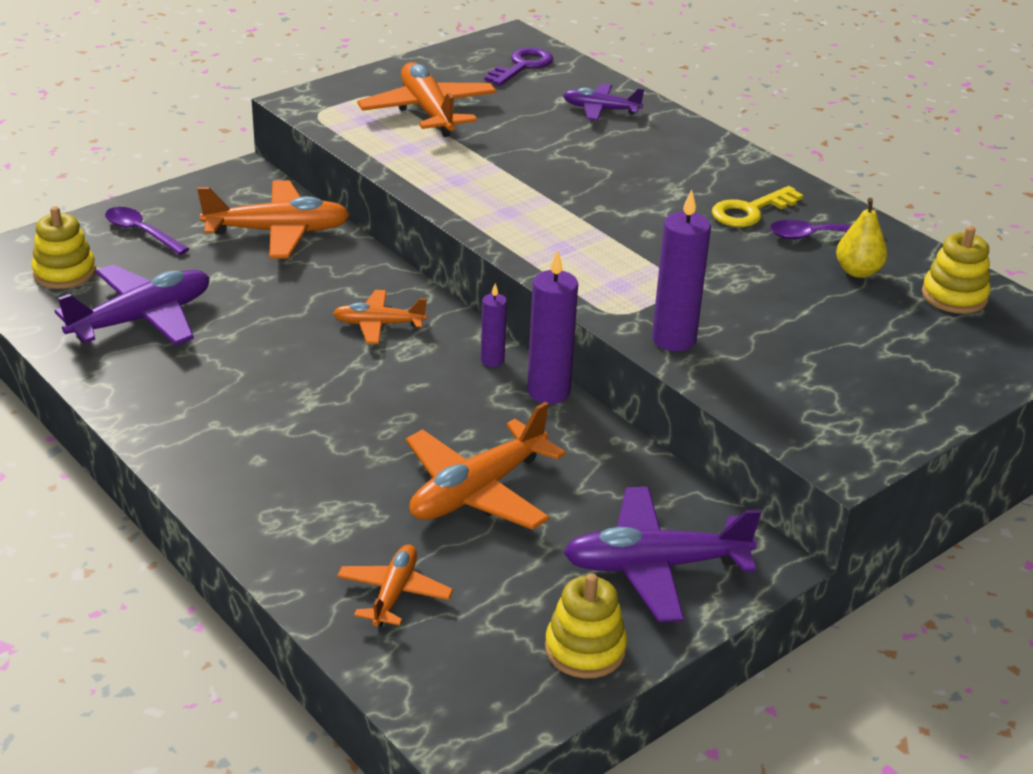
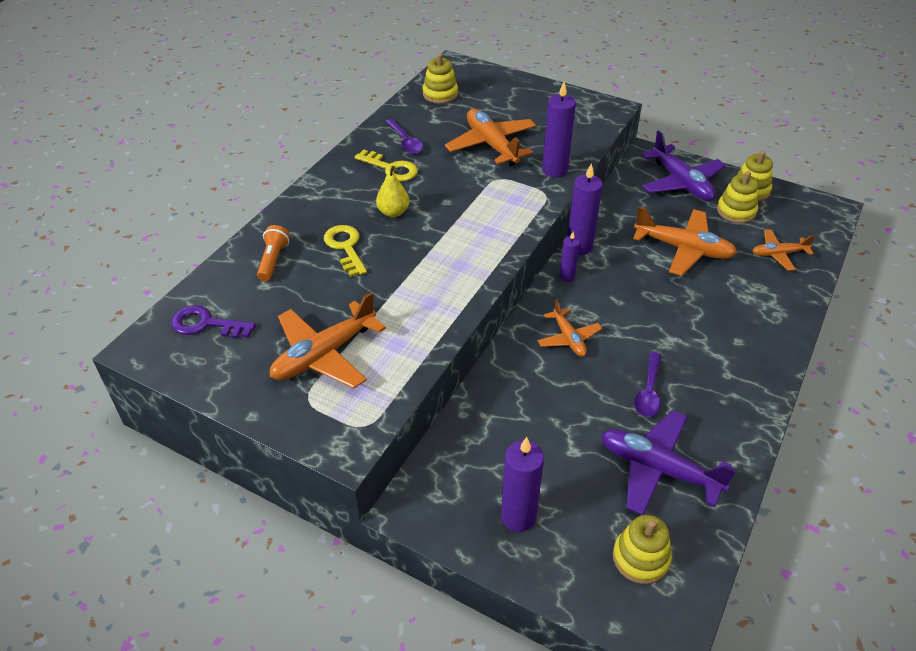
camera: 110 degrees left, 10 degrees up
purple spoon [105,207,189,255] -> purple spoon moved to [634,352,661,417]
orange plane [197,180,350,259] -> orange plane moved to [445,109,536,166]
purple plane [563,83,644,121] -> orange flashlight [257,225,290,282]
yellow pear [836,198,887,278] -> yellow pear moved to [376,166,409,217]
none -> yellow key [324,225,367,277]
none -> purple candle [501,437,544,532]
none -> yellow stacking toy [717,171,759,223]

